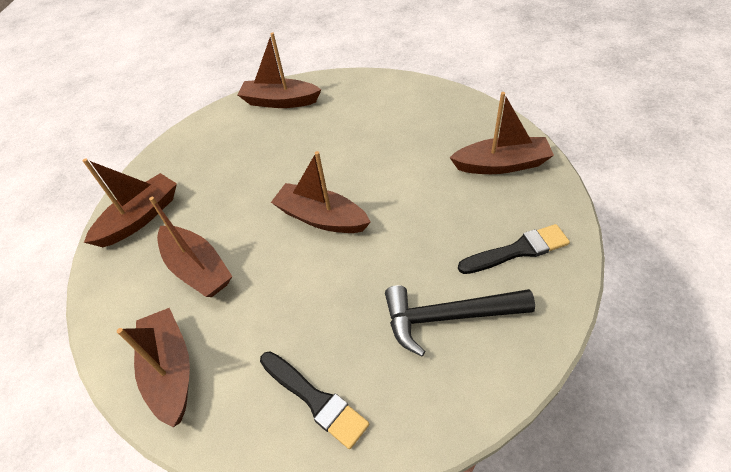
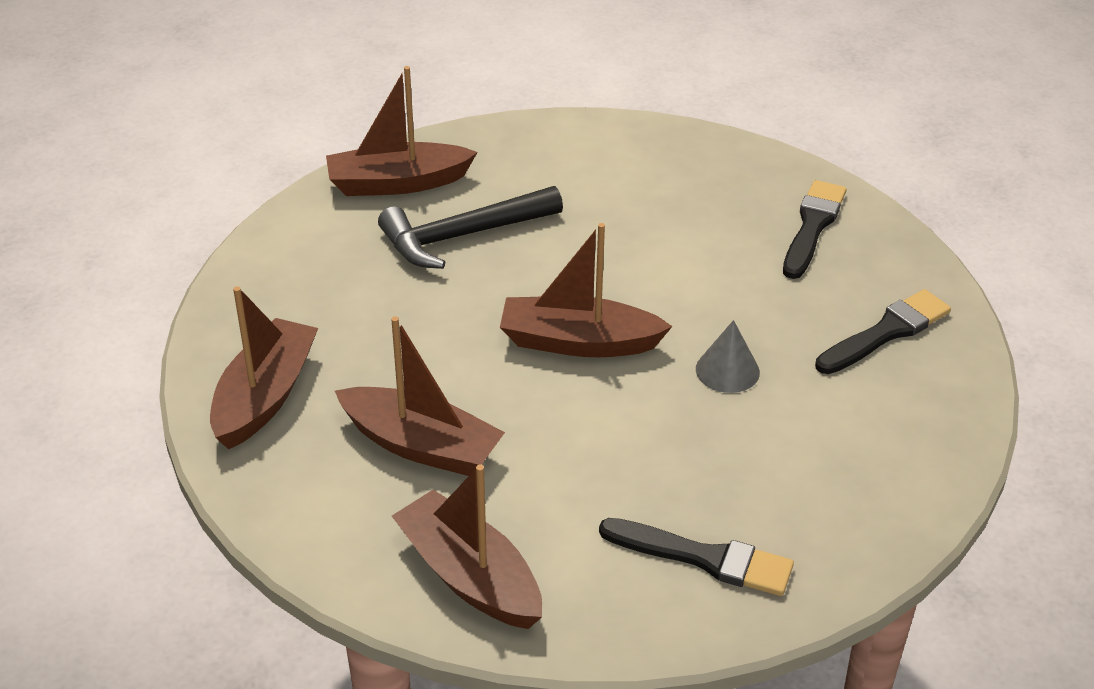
camera: 25 degrees left, 10 degrees down
black hammer [385,285,535,356] -> black hammer moved to [378,186,563,269]
brown boat [449,92,554,174] -> black brush [783,180,846,279]
none -> grey cone [696,320,760,393]

